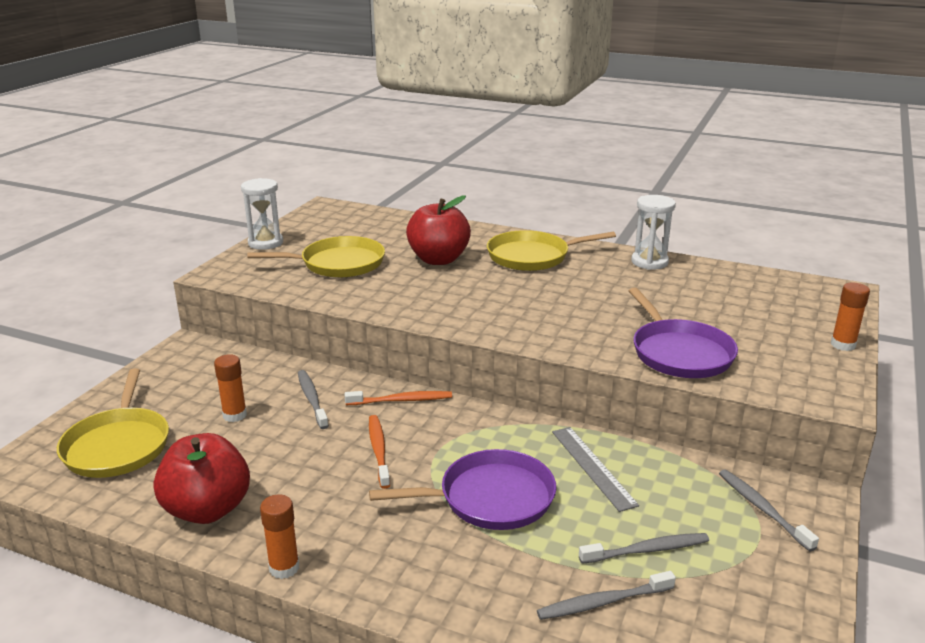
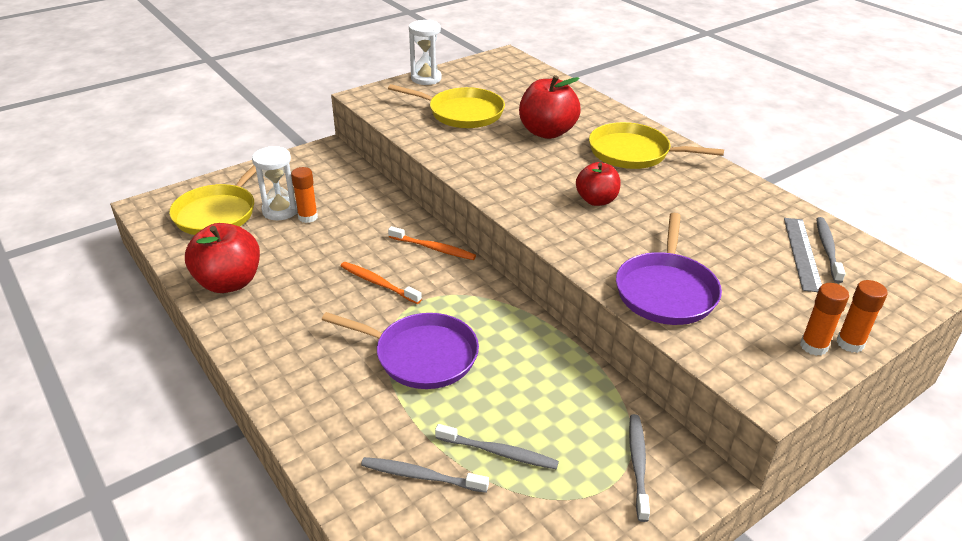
camera: 30 degrees right, 10 degrees up
orange glue stick [260,494,299,579] -> orange glue stick moved to [800,283,849,356]
grey toothbrush [298,370,329,429] -> grey toothbrush moved to [816,217,845,283]
orange toothbrush [369,415,390,489] -> orange toothbrush turned 75 degrees counterclockwise [341,262,422,304]
grey ruler [552,427,639,512] -> grey ruler moved to [784,218,822,292]
white hourglass [631,195,676,270] -> white hourglass moved to [252,146,298,221]
none -> red apple [576,162,620,206]

